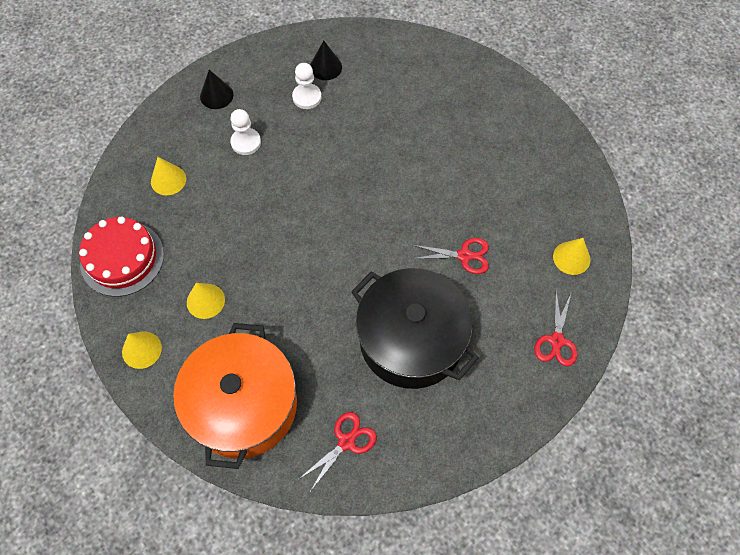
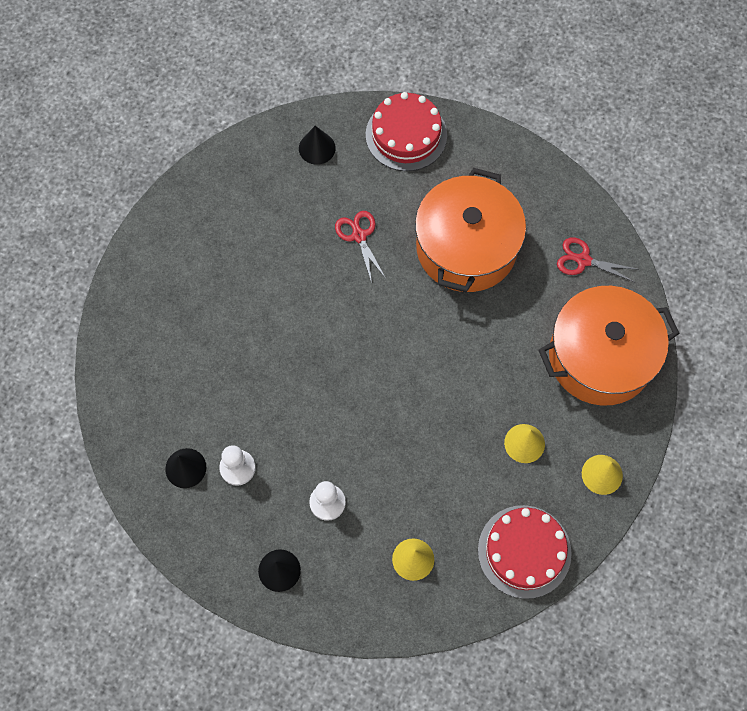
camera: 115 degrees left, 5 degrees up
black pot [351,268,479,389] -> orange pot [415,168,526,292]
red scissors [534,292,577,367] -> red cake [366,92,447,171]
yellow cone [553,238,590,275] -> black cone [299,126,336,165]

